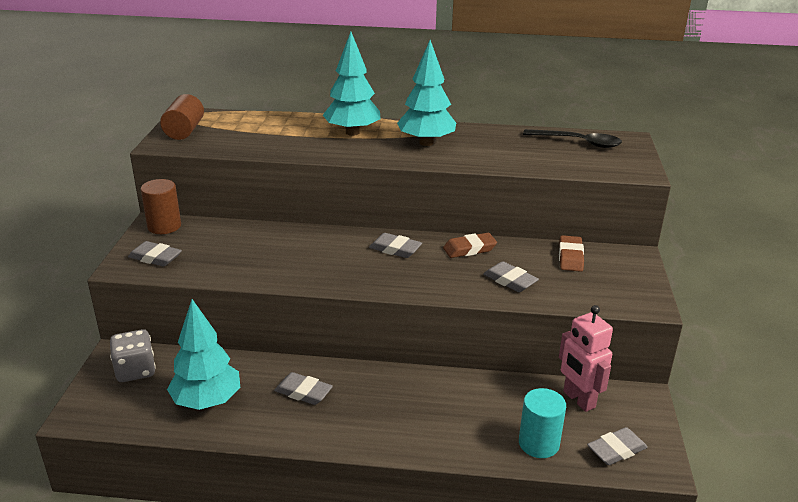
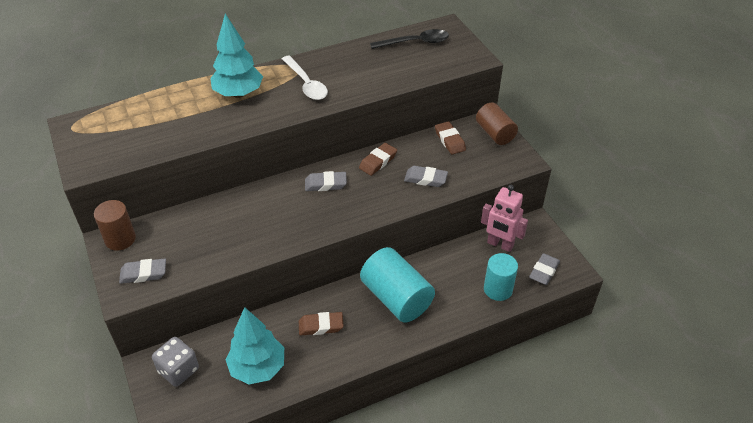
camera: 30 degrees left, 15 degrees up
brown cylinder [160,94,204,140] -> brown cylinder moved to [476,103,518,145]
grey eraser [274,372,333,405] -> brown eraser [299,312,344,335]
turquoise tree [397,40,456,146] -> white spoon [282,55,328,100]
none -> turquoise cylinder [360,247,435,323]

